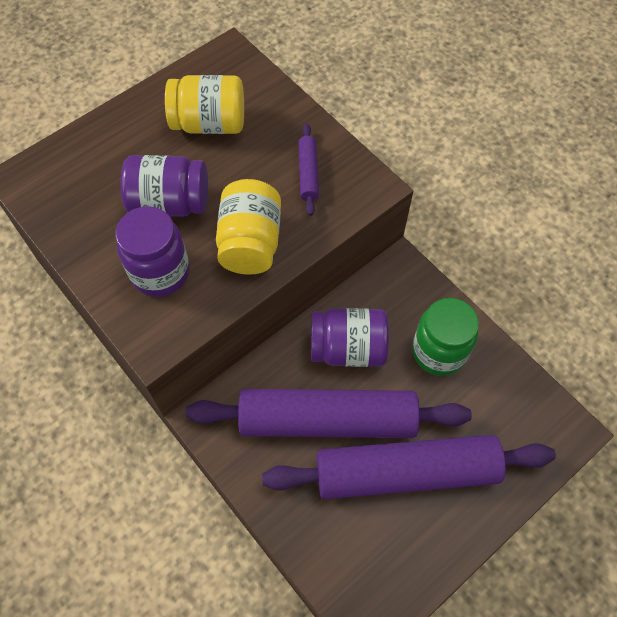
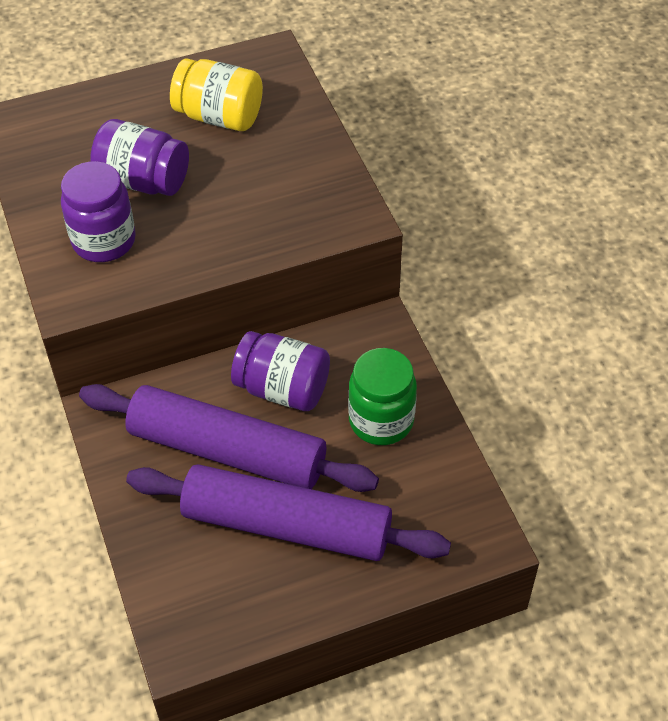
camera: 20 degrees right, 10 degrees down
yellow jar [216,179,281,275] -> none
purple rolling pin [298,123,319,216] -> none

